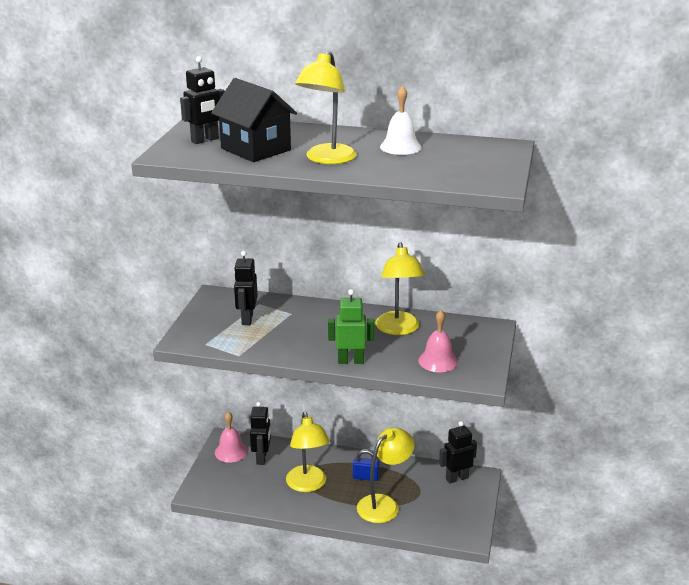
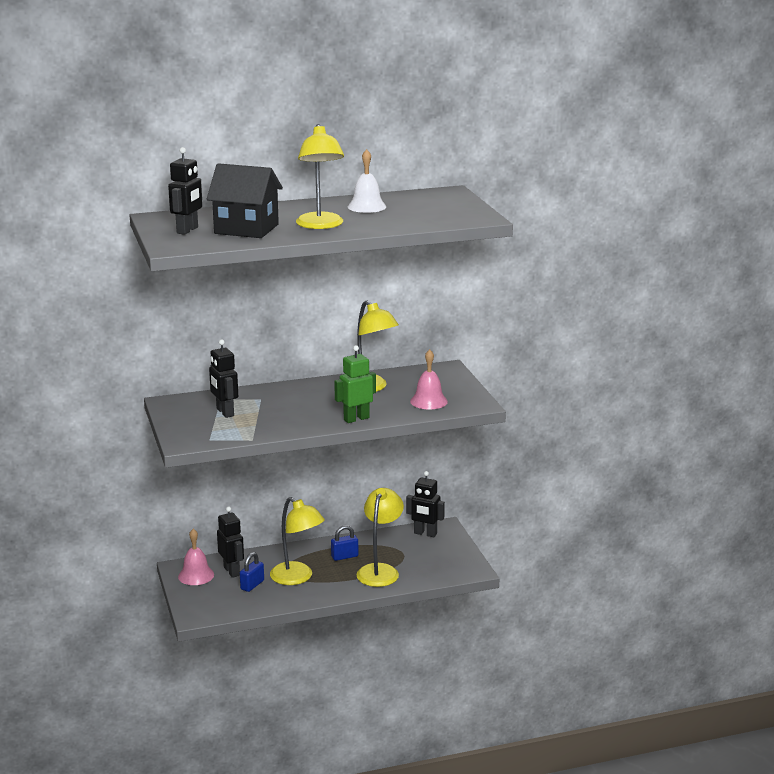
camera: 30 degrees left, 5 degrees down
black robot [439,421,477,484] -> black robot turned 105 degrees counterclockwise [406,471,445,537]
none -> blue padlock [240,552,264,592]

